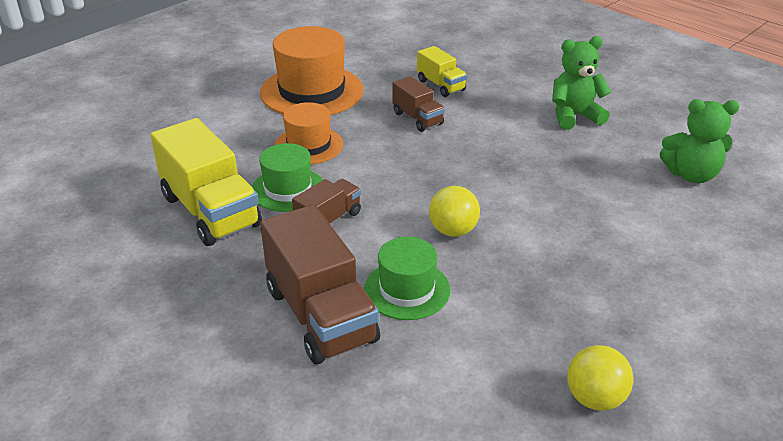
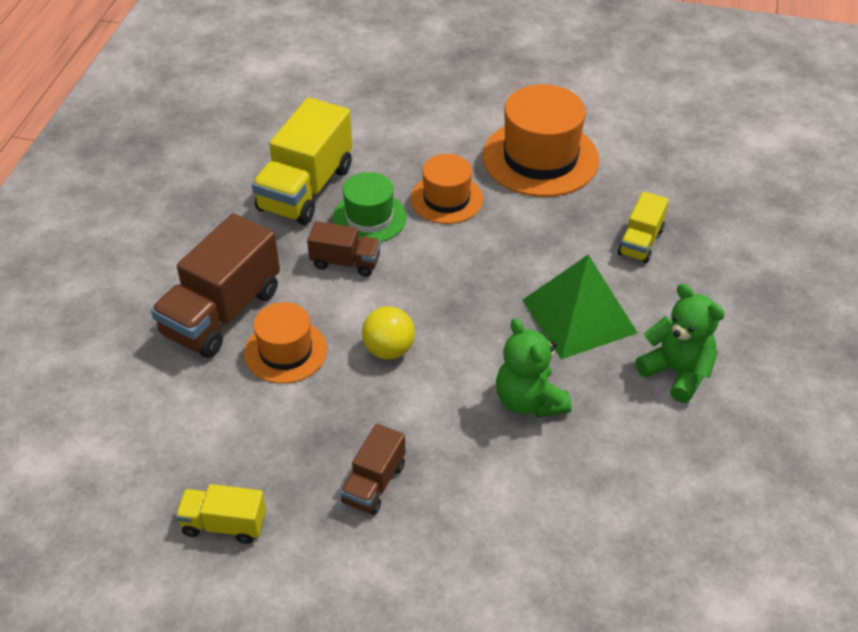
camera: 60 degrees right, 10 degrees up
green hat [364,237,450,320] -> orange hat [244,302,327,384]
brown truck [392,76,445,132] -> brown truck moved to [340,424,405,515]
yellow ball [567,345,634,411] -> yellow truck [175,484,266,544]
green teddy bear [659,99,740,183] -> green teddy bear moved to [496,318,572,418]
none -> green pyramid [522,254,638,359]

